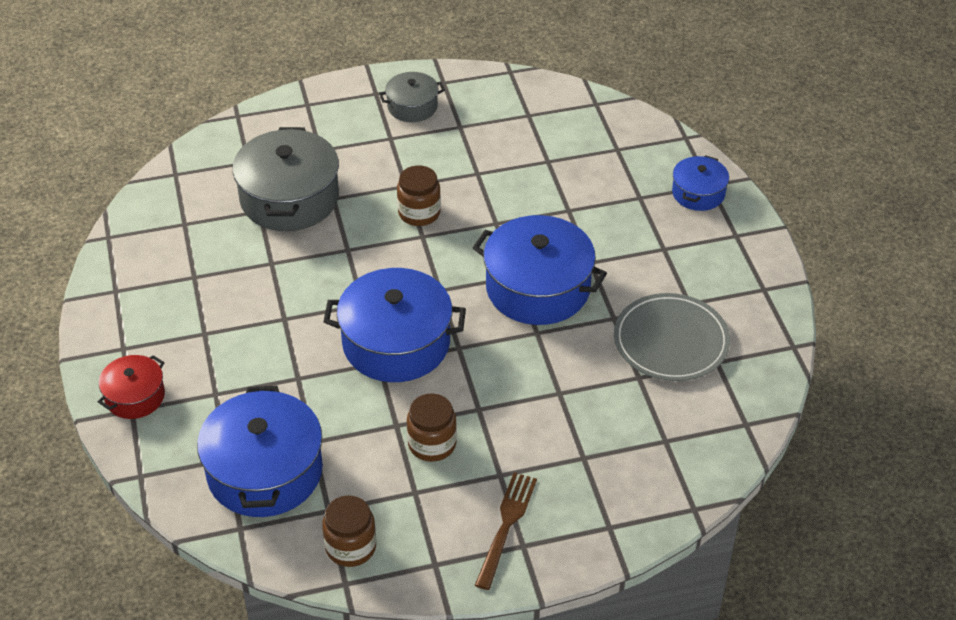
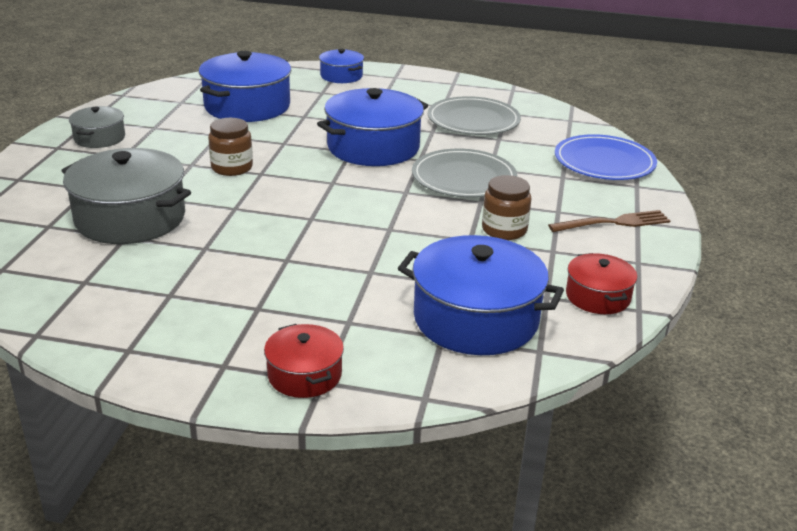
camera: 65 degrees left, 15 degrees down
brown jar [322,495,376,567] -> red pot [566,253,637,314]
blue pot [323,268,466,382] -> blue pot moved to [199,51,291,122]
brown fork [475,473,537,590] -> brown fork turned 120 degrees clockwise [548,210,671,232]
none -> grey plate [412,149,517,198]
none -> blue plate [555,134,657,180]

